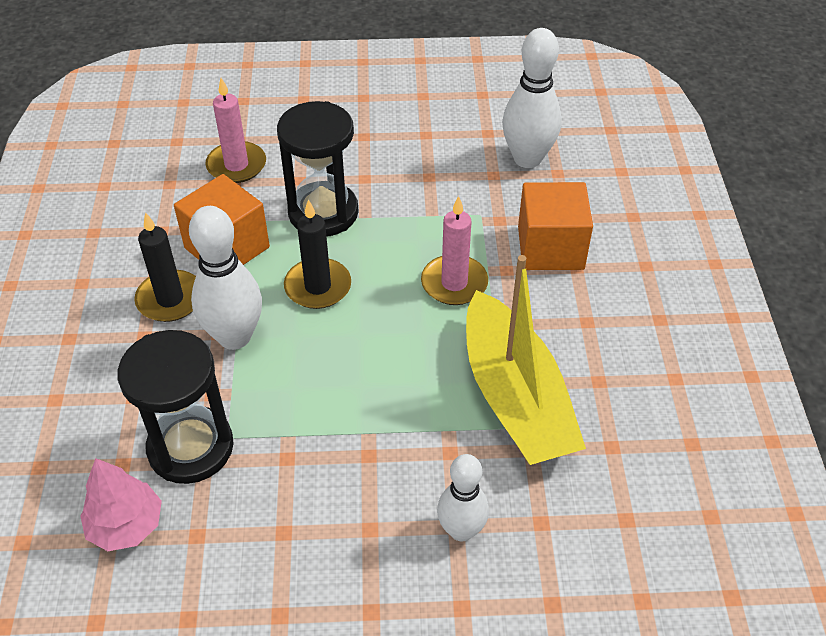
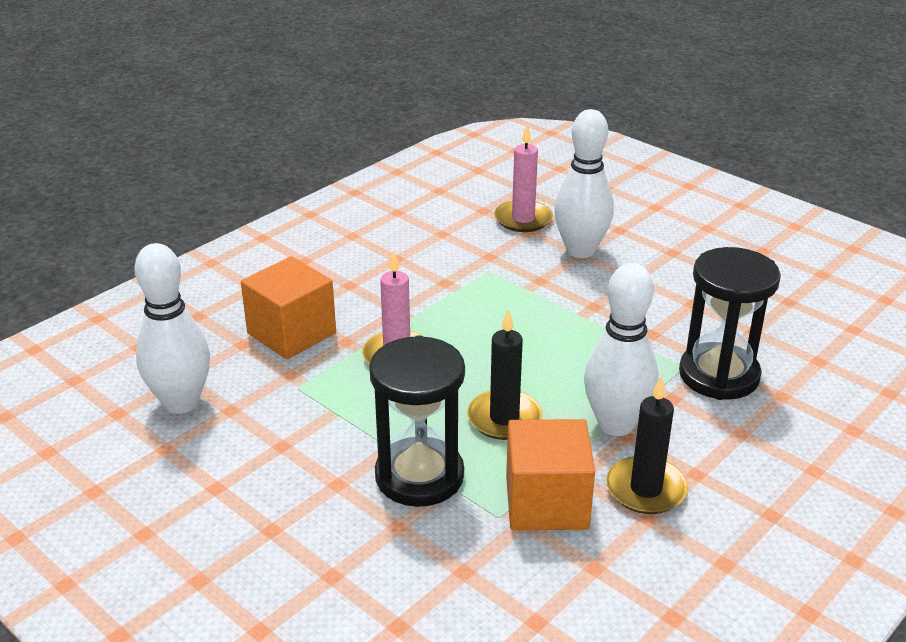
camera: 135 degrees left, 15 degrees down
pink tree [80,458,162,551] -> none
pink candle [205,78,266,183] -> pink candle moved to [494,125,553,232]
white bowling pin [437,454,489,542] -> white bowling pin [554,109,614,258], size x1.54
yellow boat [466,255,586,465] -> none

